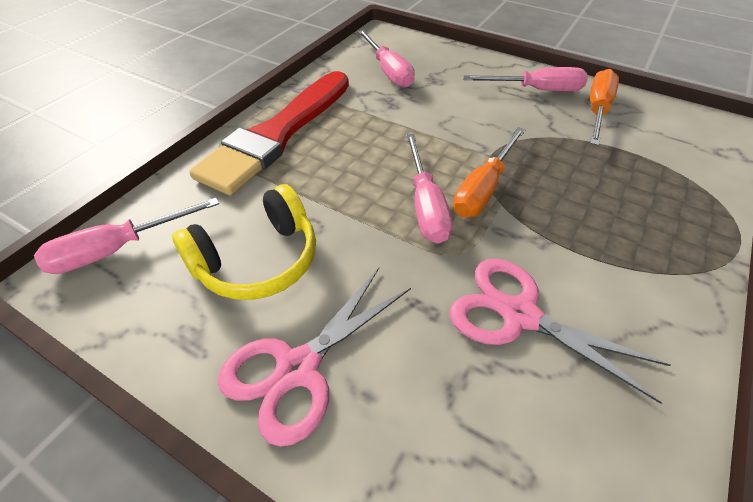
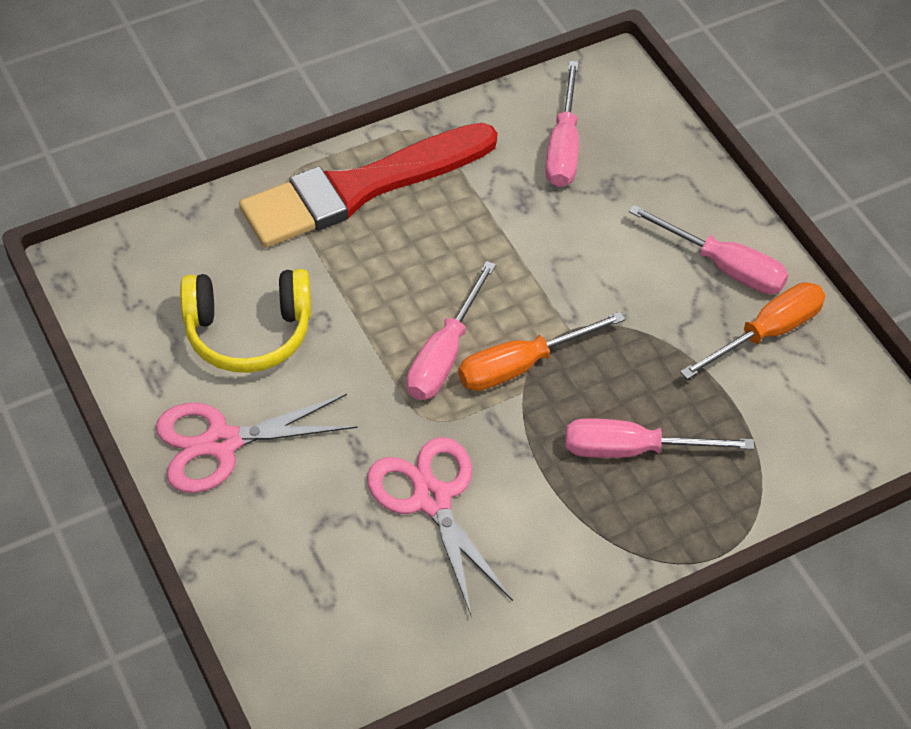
camera: 30 degrees right, 5 degrees up
pink screwdriver [34,198,219,274] -> pink screwdriver moved to [565,418,754,458]

